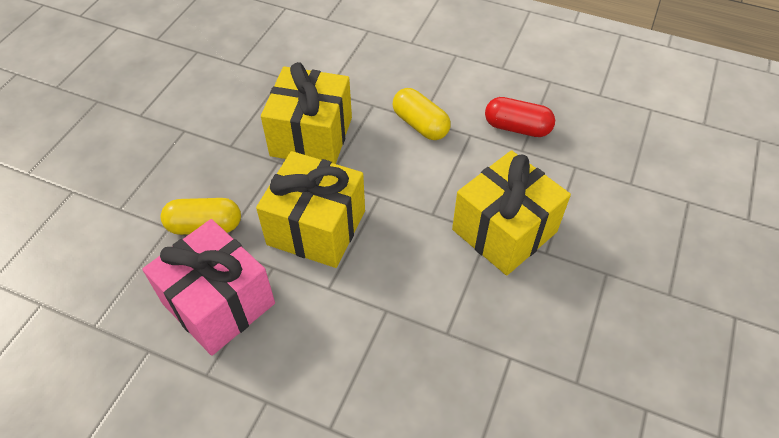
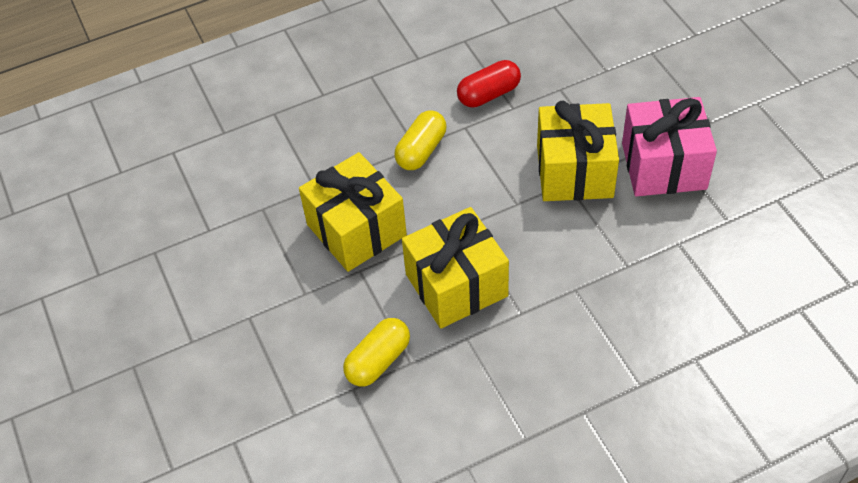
camera: 45 degrees left, 0 degrees up
pink gift [142,219,275,356] -> pink gift moved to [622,97,717,196]
yellow capsule [393,88,451,140] -> yellow capsule turned 60 degrees counterclockwise [394,110,446,170]

